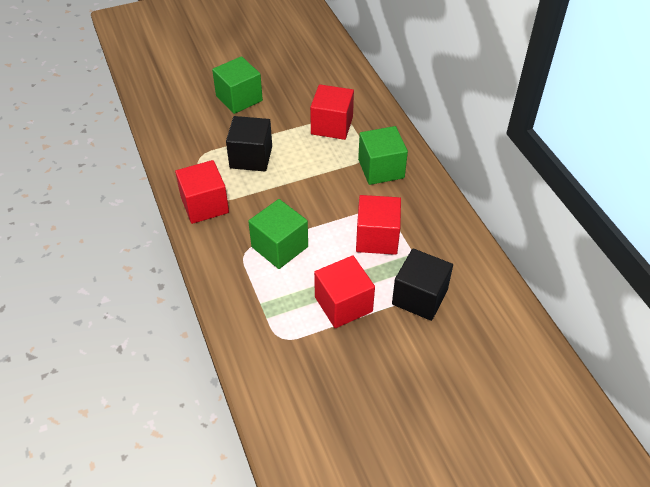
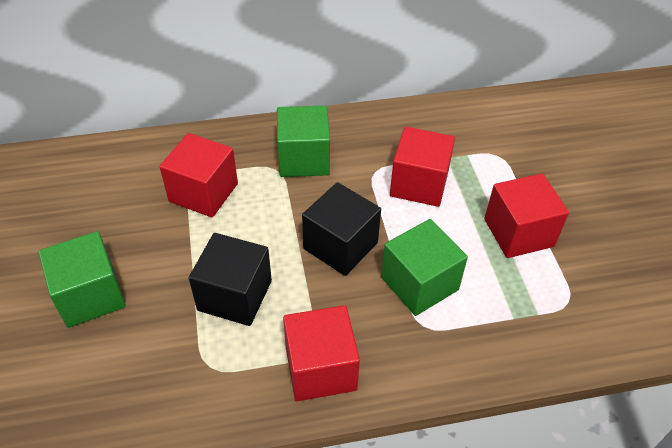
camera: 80 degrees left, 0 degrees up
black cube [392,248,453,321] -> black cube moved to [302,182,381,276]

